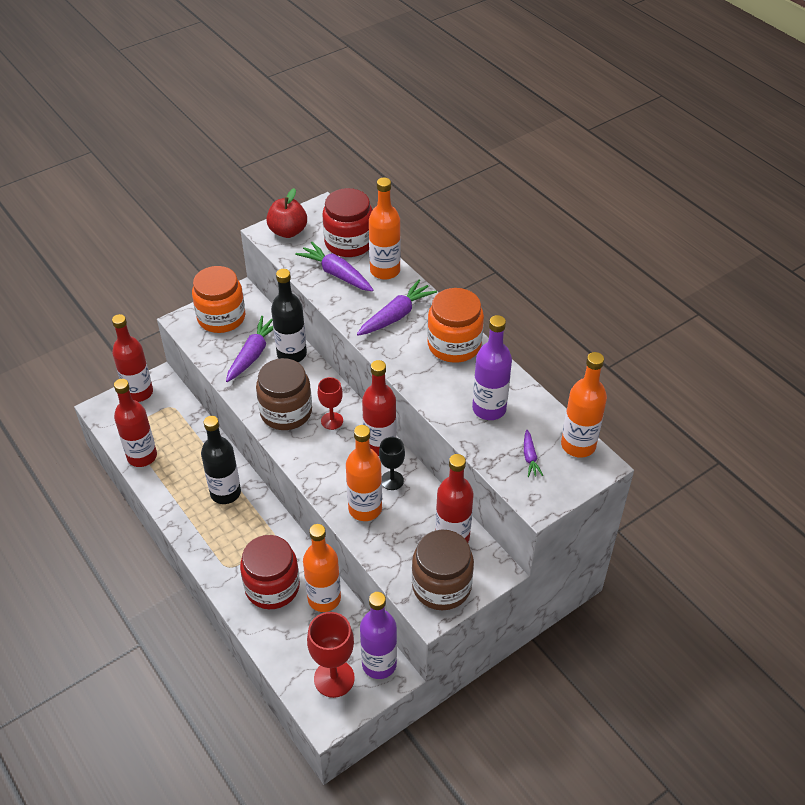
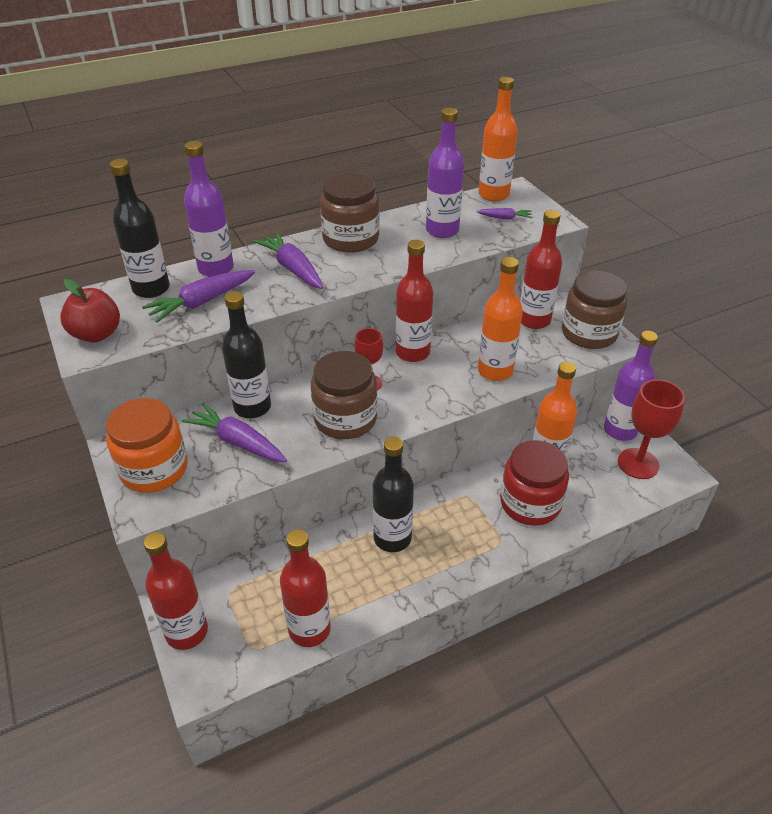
camera: 80 degrees left, 5 degrees down
red jar [323,188,372,257] -> black bottle [109,159,170,298]
orange bottle [369,177,401,280] -> purple bottle [184,141,234,277]
black goblet [379,437,405,490] -> none
orange jar [427,288,484,363] -> brown jar [320,173,379,253]

